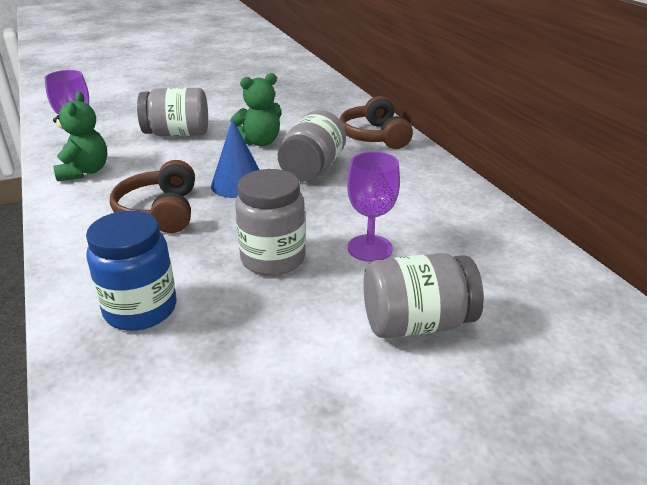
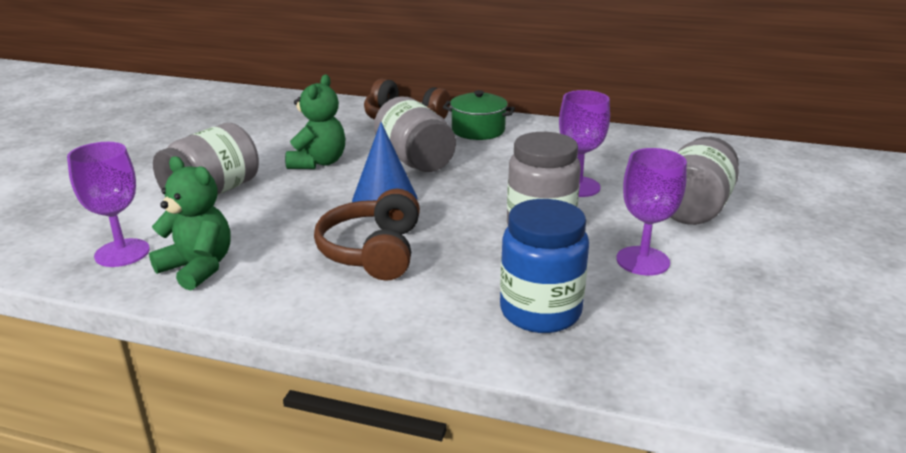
camera: 50 degrees left, 5 degrees down
brown headphones [110,160,195,233] -> brown headphones turned 60 degrees clockwise [314,188,420,281]
none -> green pot [443,90,515,140]
none -> purple goblet [616,148,687,276]

